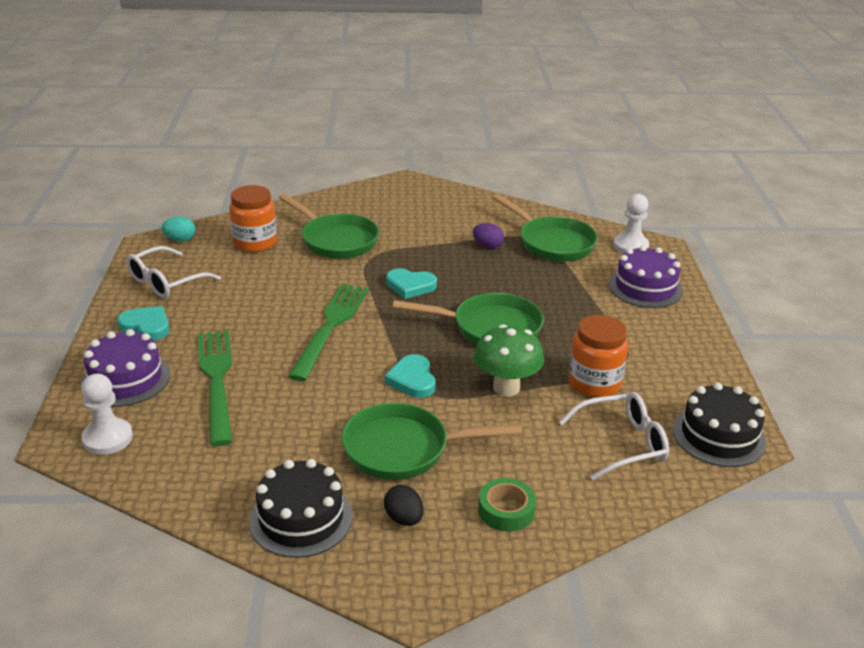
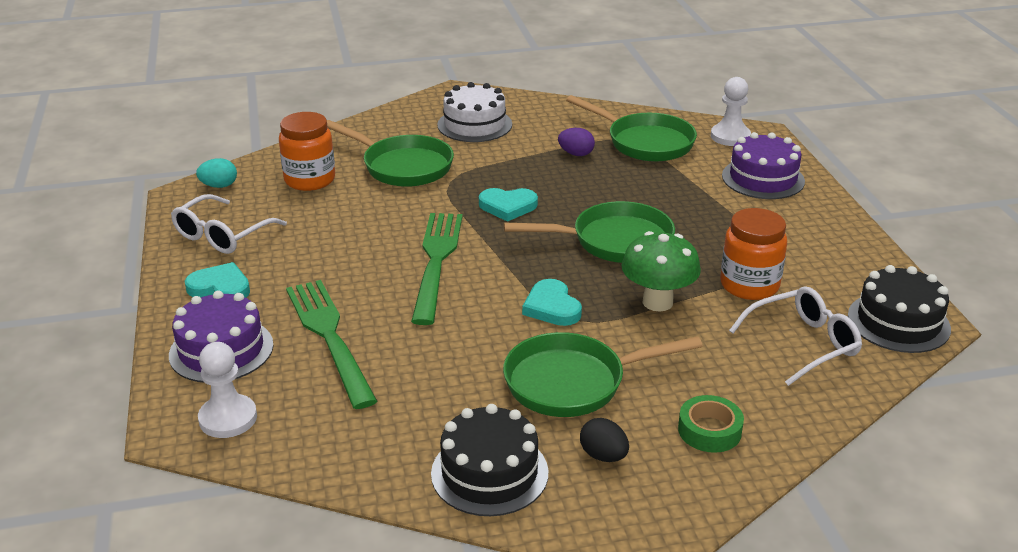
camera: 10 degrees left, 0 degrees up
none -> white cake [437,82,512,142]

